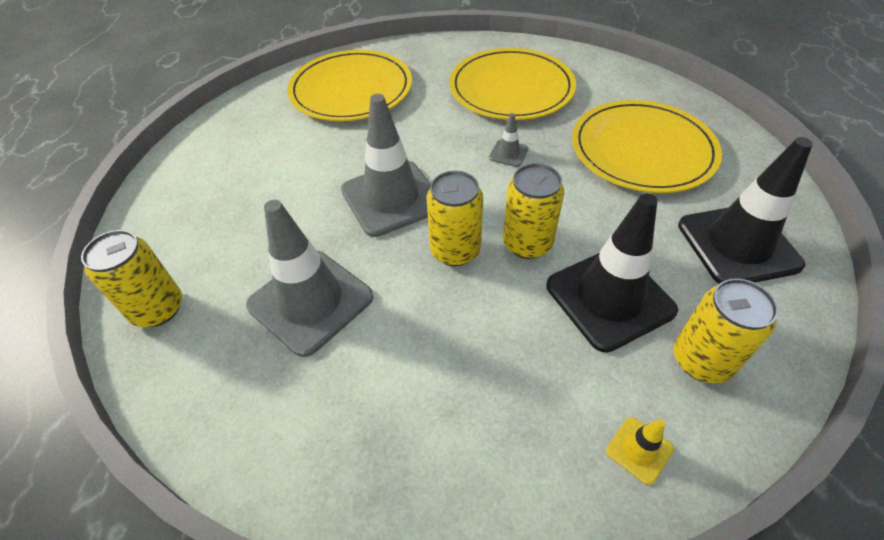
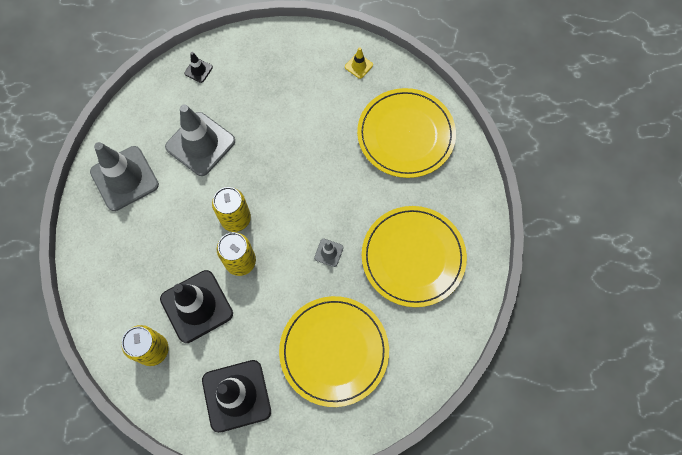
camera: 85 degrees right, 20 degrees up
yellow can [81,230,182,327] -> black traffic cone [184,52,213,83]
grey traffic cone [341,94,431,237] -> grey traffic cone moved to [90,142,159,211]
yellow traffic cone [606,417,674,485] -> yellow traffic cone moved to [345,47,373,79]

